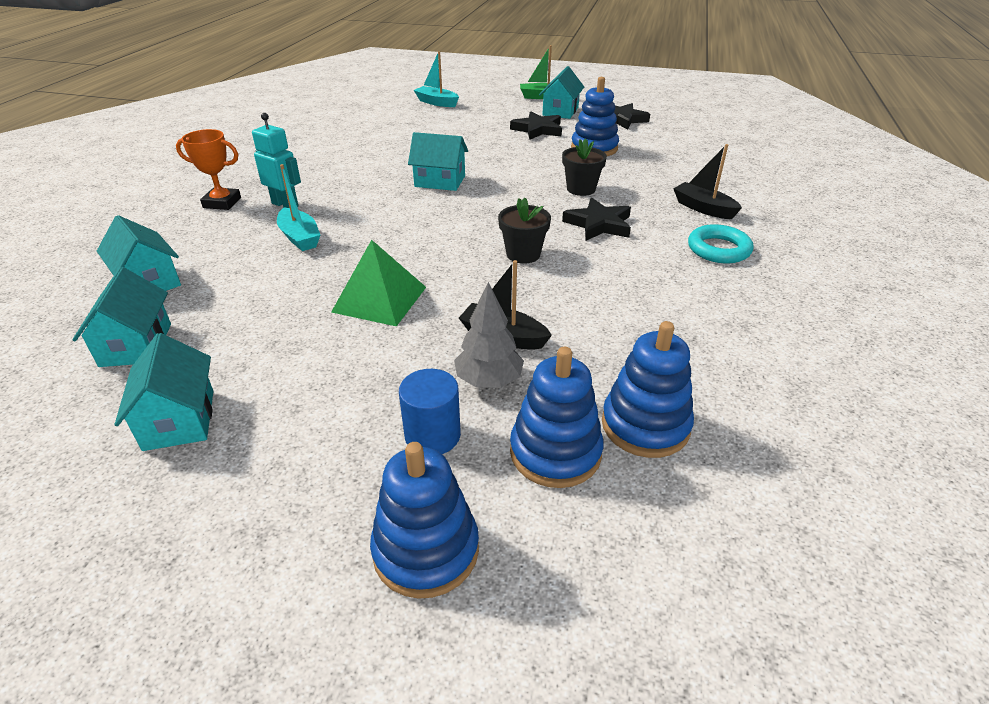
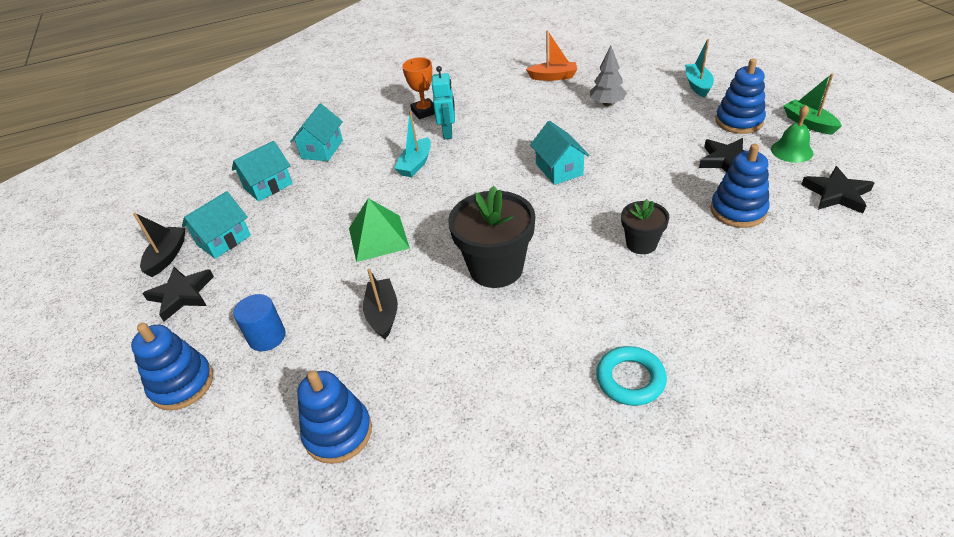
camera: 60 degrees right, 5 degrees up
grey tree [454,282,524,387] -> grey tree moved to [590,46,627,106]
black flower pot [498,197,551,264] -> black flower pot [448,186,535,288], size x1.78
blue stacking toy [510,347,604,488] -> blue stacking toy moved to [715,58,766,134]
turquoise house [539,66,584,119] -> green bell [771,105,813,163]
black star [562,198,631,241] -> black star moved to [142,267,214,321]
black boat [673,144,742,219] -> black boat moved to [133,213,185,277]
none -> orange boat [526,30,577,81]

